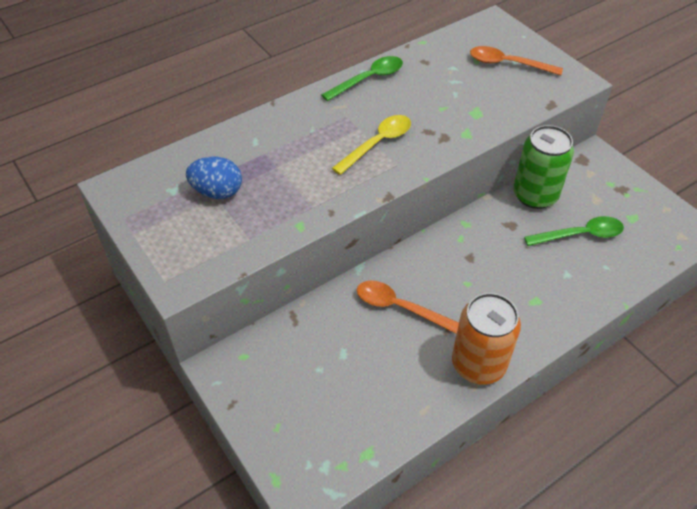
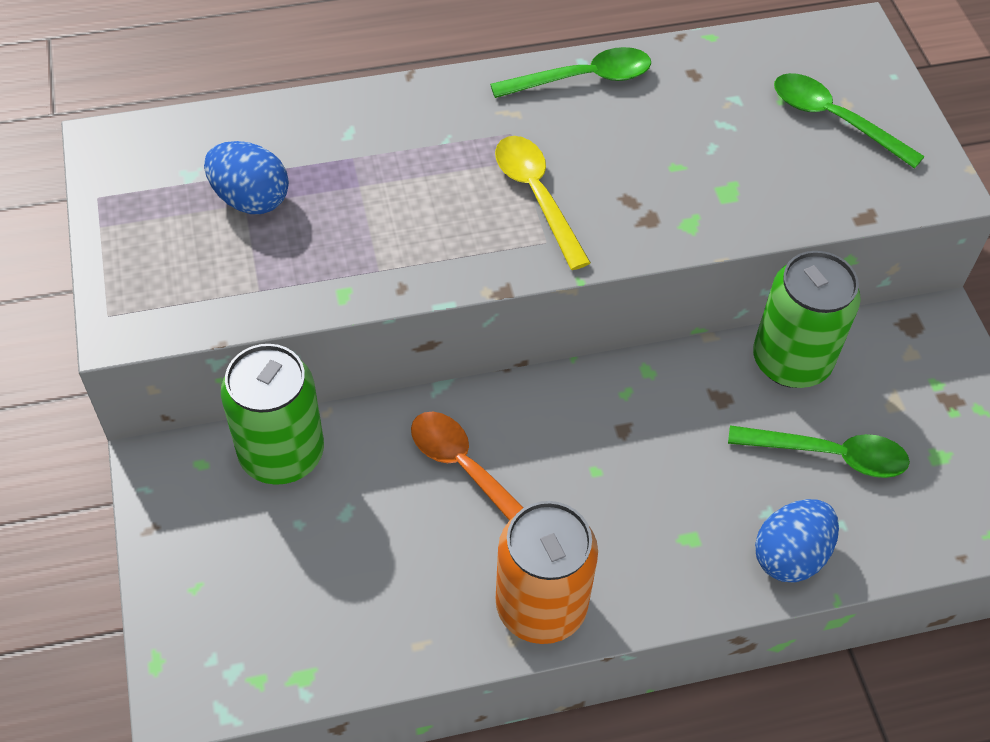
camera: 20 degrees right, 5 degrees up
yellow spoon [332,115,411,175] -> yellow spoon turned 90 degrees counterclockwise [495,136,591,270]
orange spoon [470,46,563,75] -> green spoon [774,73,925,169]
none -> green can [221,344,324,485]
none -> blue egg [755,499,839,583]

